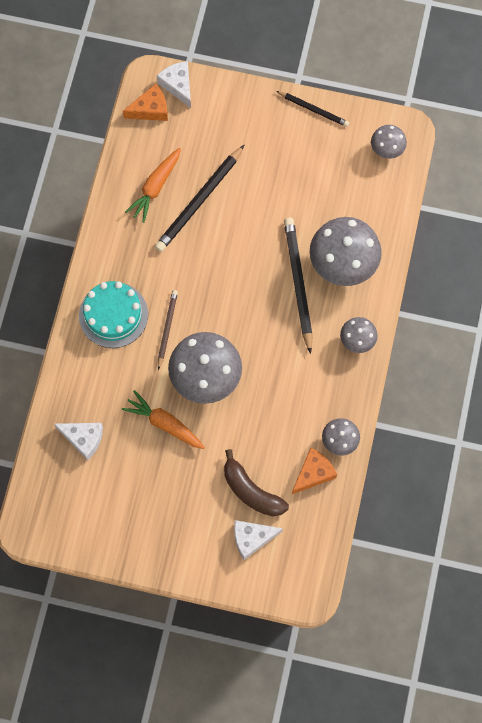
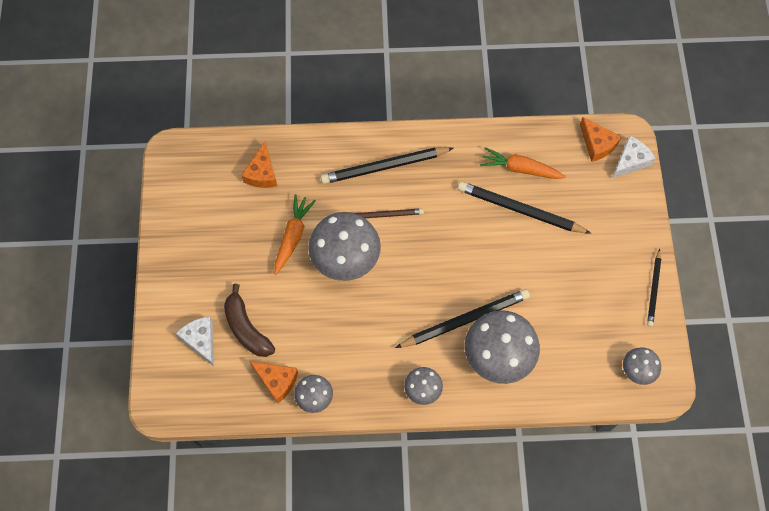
camera: 75 degrees right, 5 degrees down
white cheese [54,423,103,460] -> orange cheese [241,142,277,188]
turquoise cake [79,281,148,348] -> black pencil [320,147,454,184]
brown banana [224,449,289,516] -> brown banana turned 60 degrees counterclockwise [224,284,275,357]

